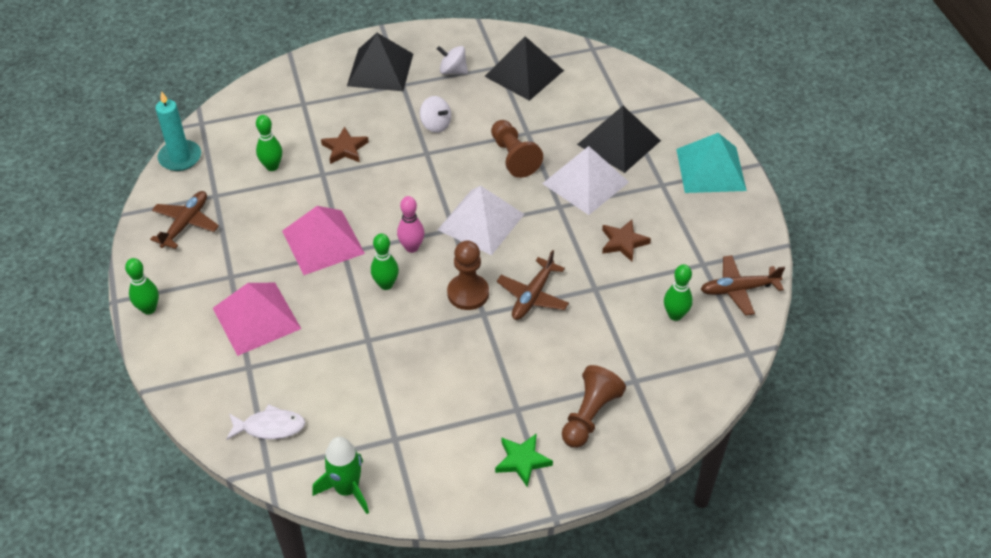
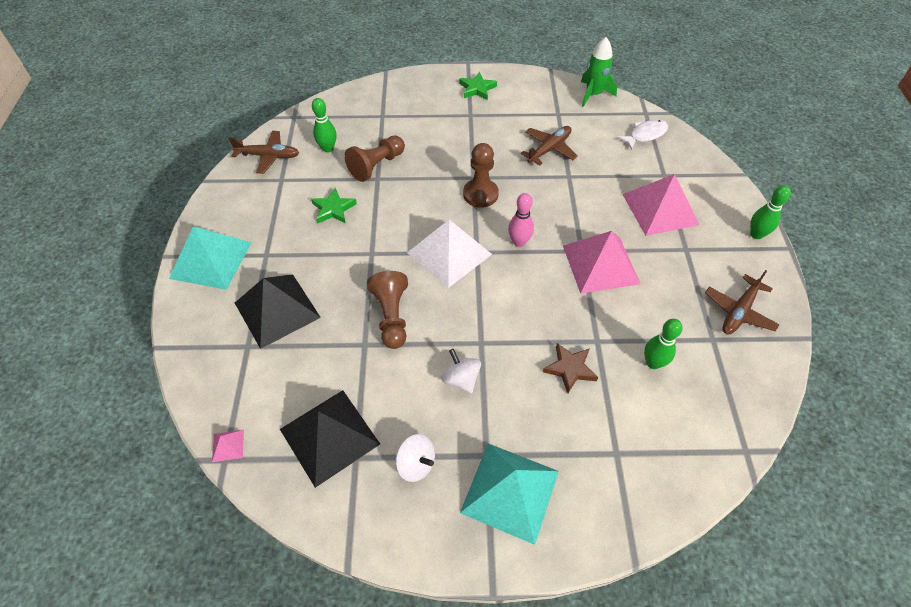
camera: 165 degrees left, 5 degrees up
turquoise candle [155,91,201,171] -> none
white fish [226,404,305,440] -> white fish turned 135 degrees clockwise [617,119,668,150]
black pyramid [347,33,413,91] -> turquoise pyramid [460,443,559,545]
green bowling pin [371,233,399,290] -> none
brown plane [497,250,569,320] -> brown plane moved to [521,126,578,165]
white pyramid [542,146,629,215] -> none
brown pawn [562,365,626,448] -> brown pawn moved to [345,136,405,182]
brown star [602,220,651,262] -> green star [311,188,357,224]
none -> pink pyramid [212,430,244,462]

